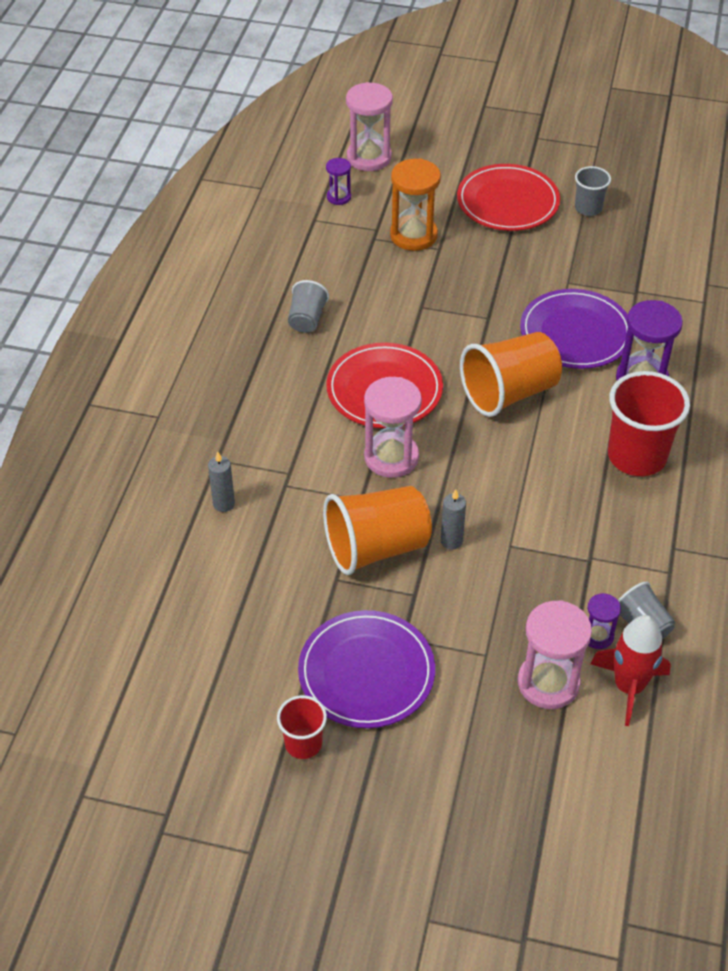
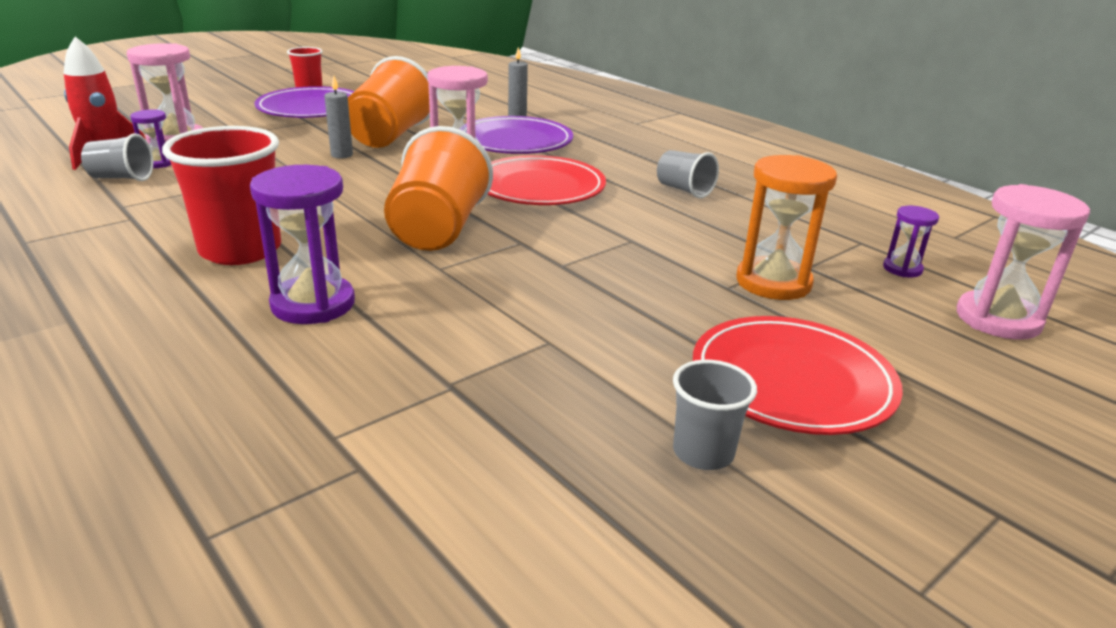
camera: 125 degrees right, 20 degrees down
purple plate [520,289,628,369] -> purple plate moved to [464,116,573,154]

